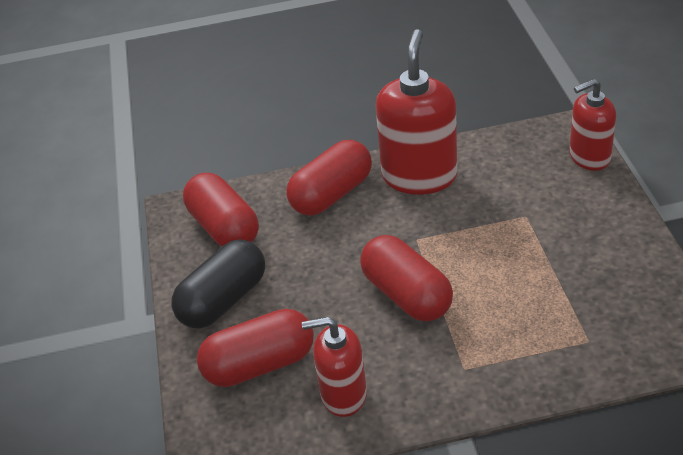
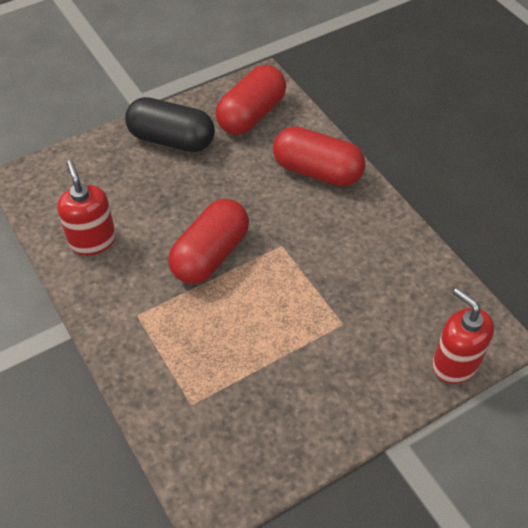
camera: 65 degrees right, 10 degrees up
red capsule [197,309,314,387] -> none
red soap dispenser [376,29,457,195] -> none

